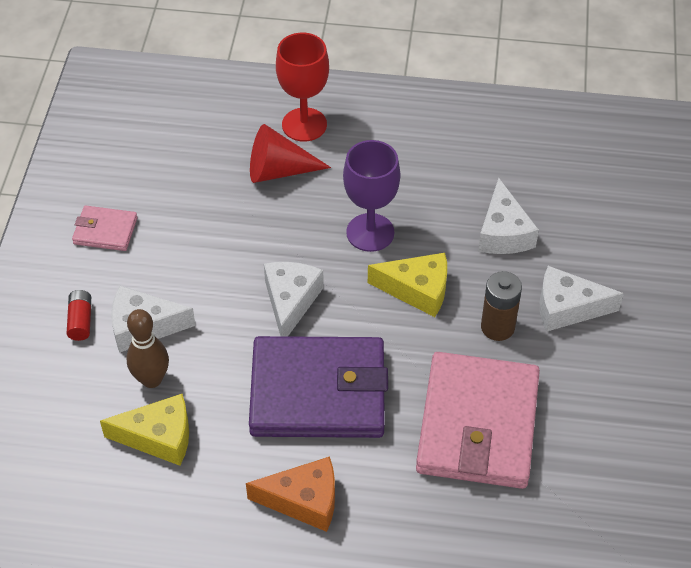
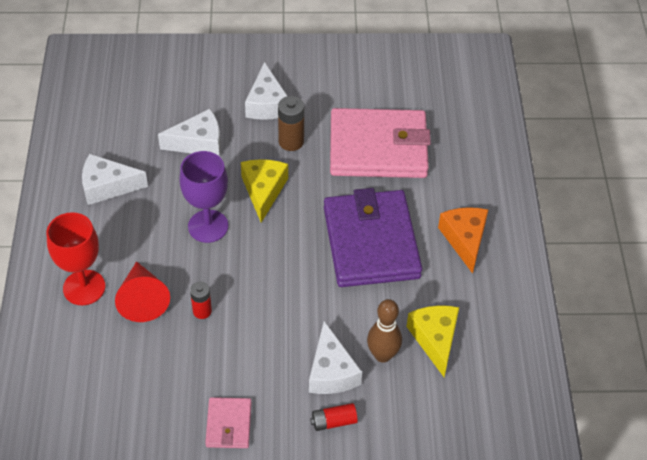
camera: 100 degrees left, 0 degrees up
white cheese [264,262,324,337] -> white cheese moved to [82,154,148,205]
none -> red battery [190,282,212,319]

